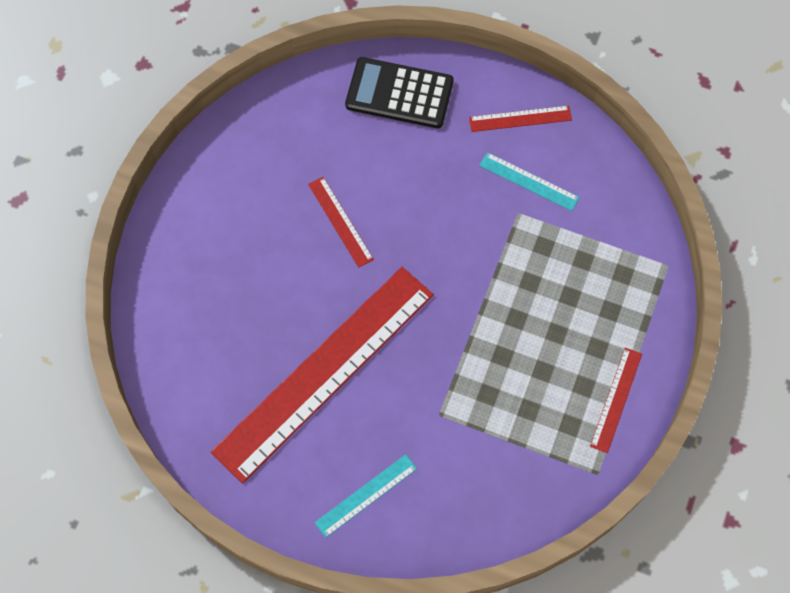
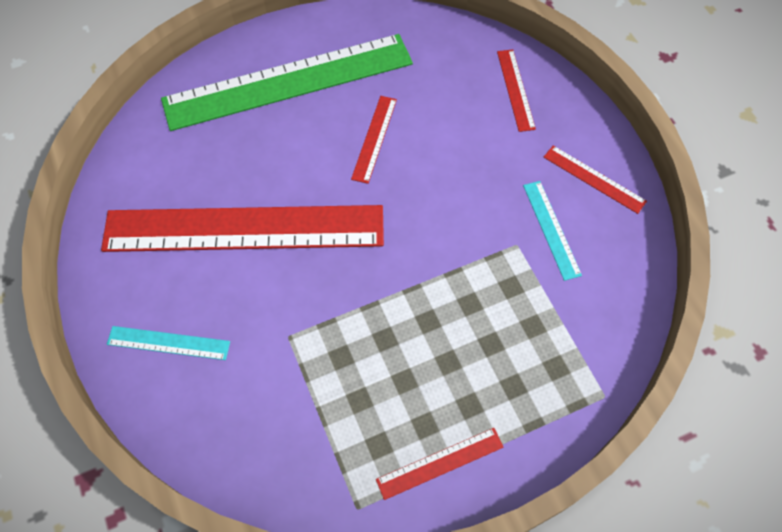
camera: 45 degrees right, 5 degrees down
black calculator [345,57,454,128] -> red ruler [497,49,536,132]
none -> green ruler [161,34,413,131]

